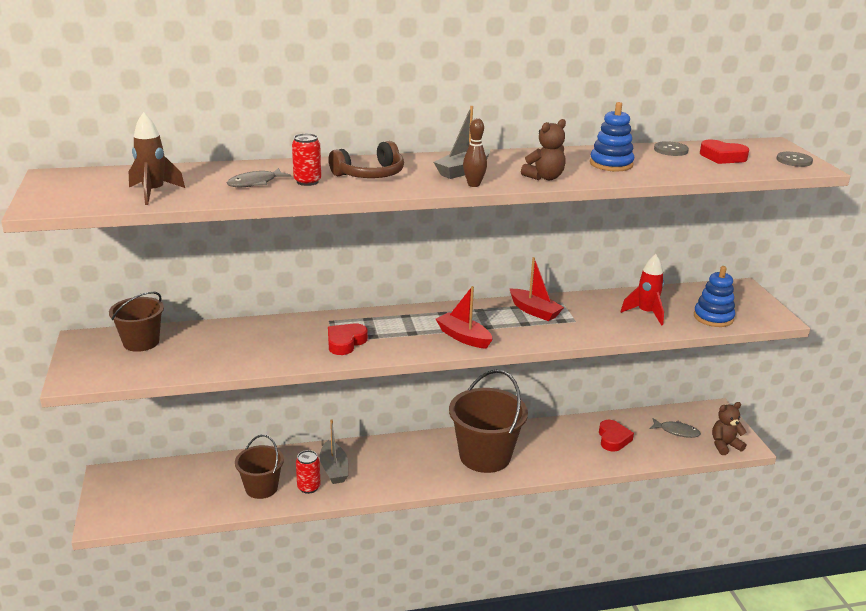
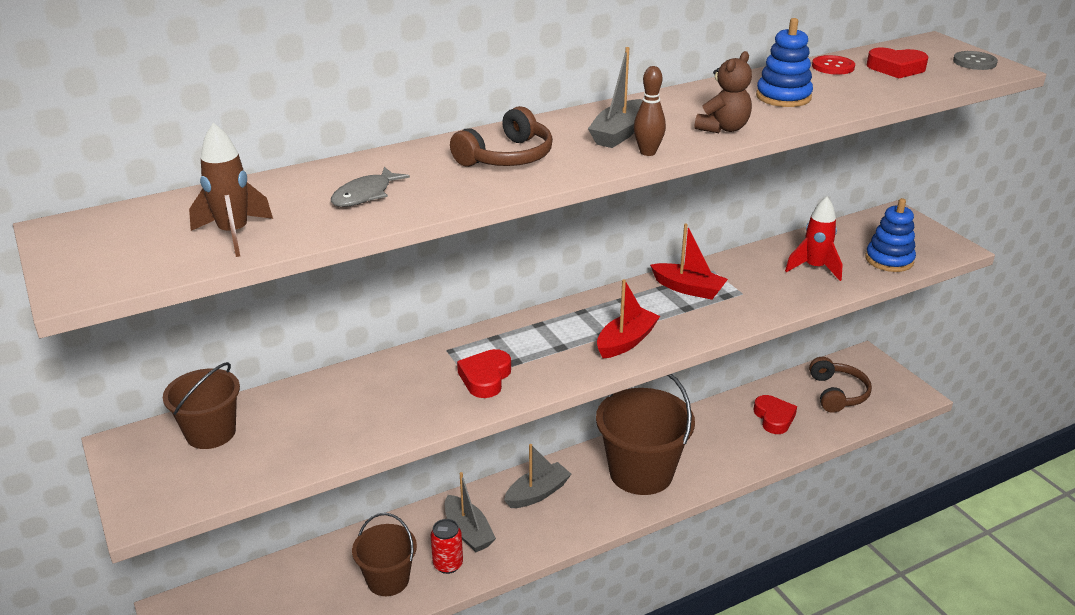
camera: 15 degrees left, 5 degrees up
red can [292,133,321,186] -> none
red boat [436,286,493,349] -> red boat turned 105 degrees clockwise [597,279,660,359]
grey fish [650,418,701,438] -> brown headphones [809,357,872,413]
grey button [654,141,689,156] -> red button [812,55,855,75]
brown teddy bear [712,402,747,455] -> none
none -> grey boat [504,444,571,508]

